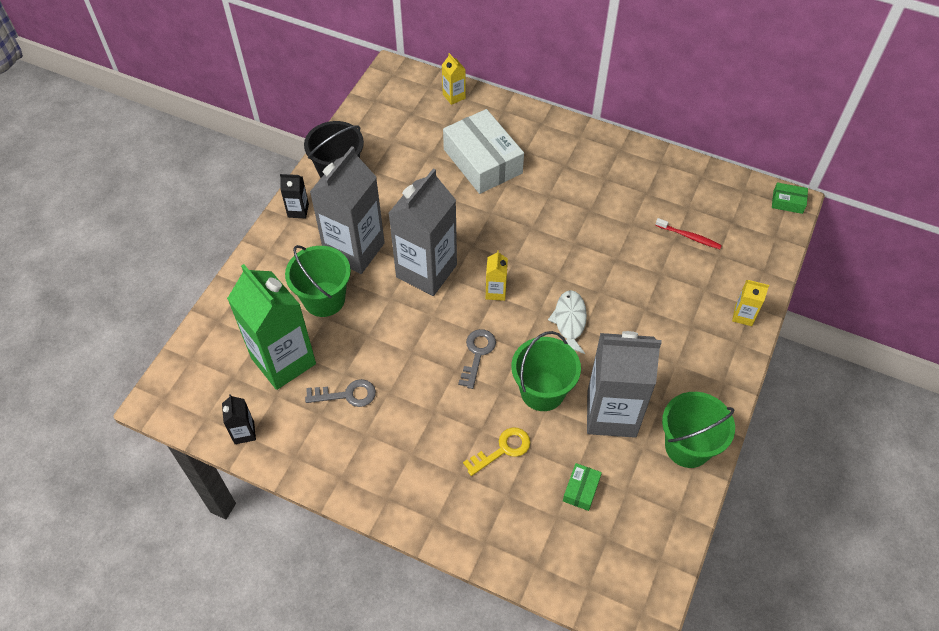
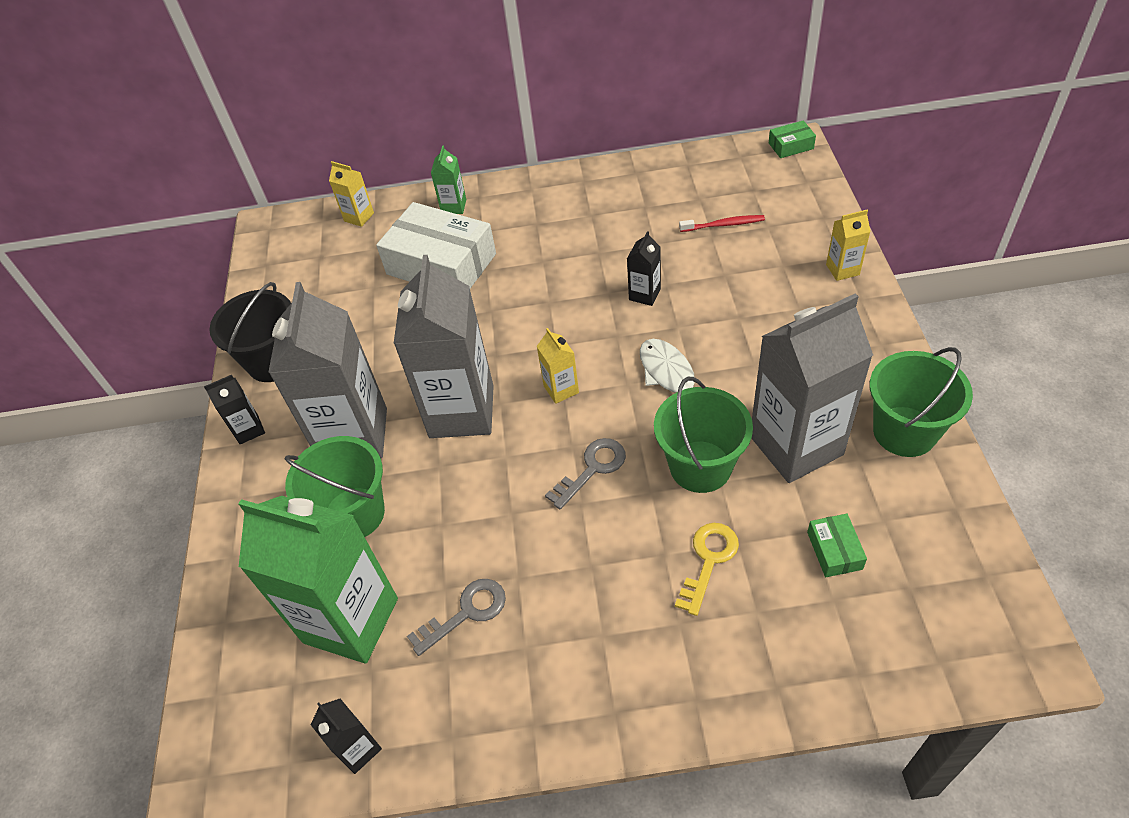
camera: 25 degrees left, 5 degrees down
grey key [458,329,496,389] -> grey key turned 60 degrees clockwise [545,438,626,510]
none -> green carton [431,145,466,214]
none -> black carton [627,231,661,306]

